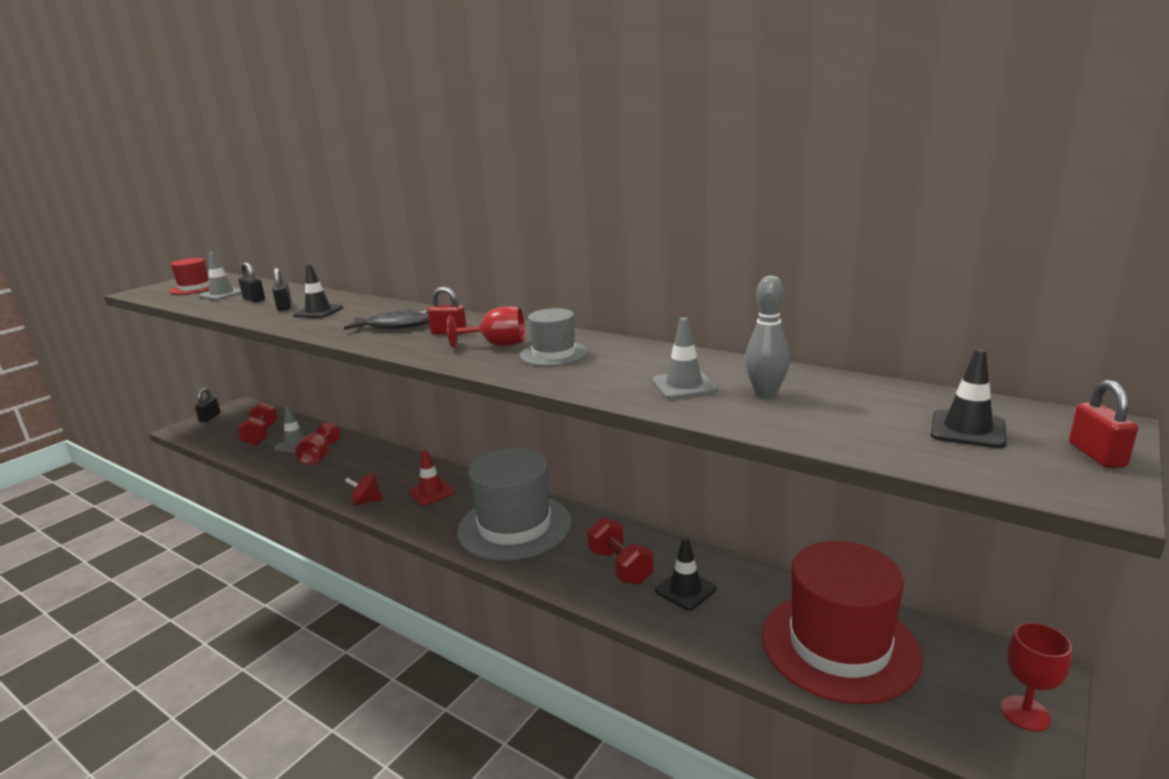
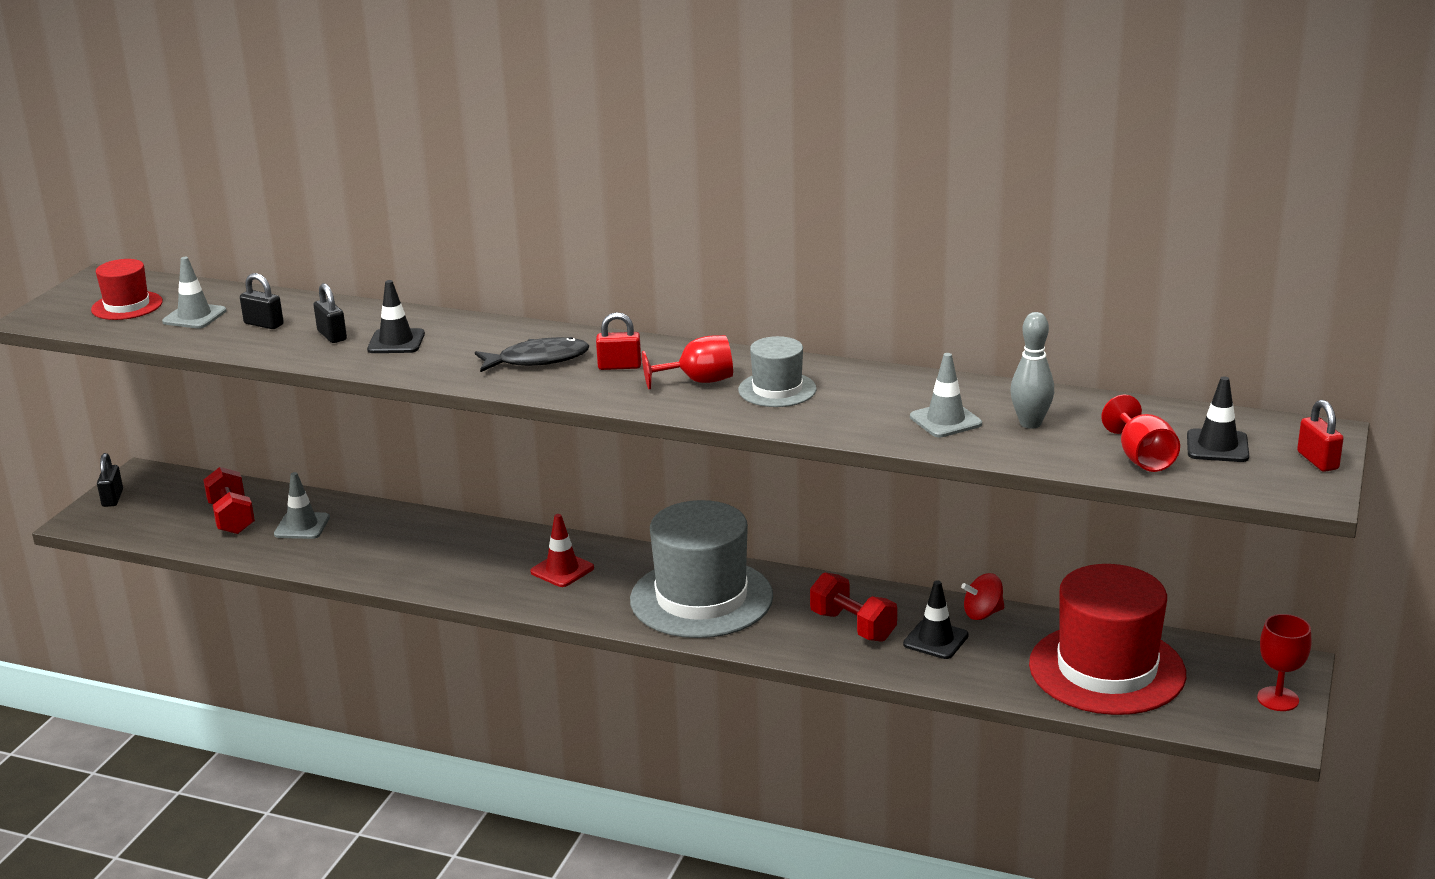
camera: 15 degrees left, 5 degrees up
red goblet [295,422,340,465] -> red goblet moved to [1101,394,1180,472]
red spinning top [345,473,383,506] -> red spinning top moved to [961,573,1005,620]

